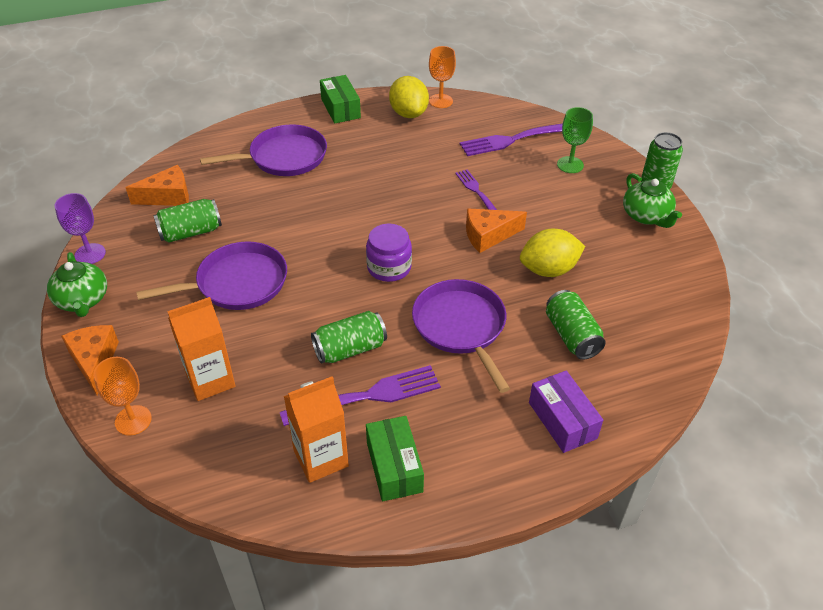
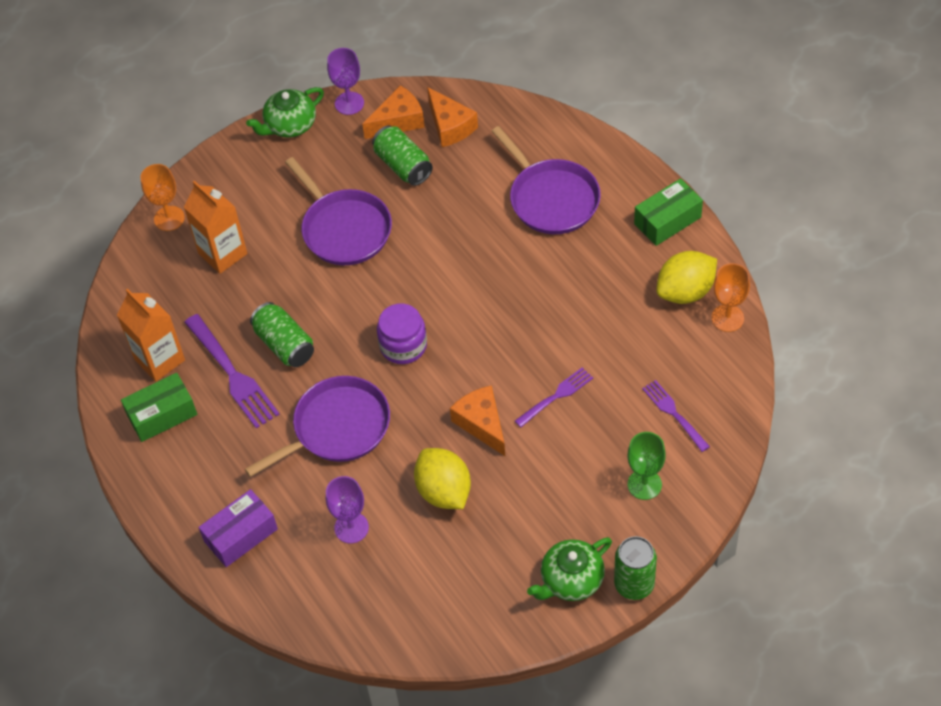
camera: 80 degrees right, 10 degrees up
orange cheese [61,325,119,395] -> orange cheese moved to [362,85,425,139]
purple fork [460,123,563,156] -> purple fork [642,380,710,452], size x0.60
green can [546,290,606,360] -> purple goblet [326,476,369,543]

